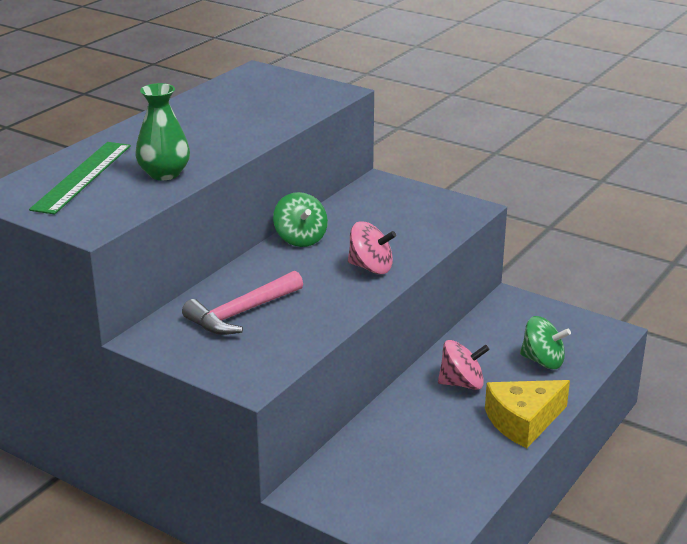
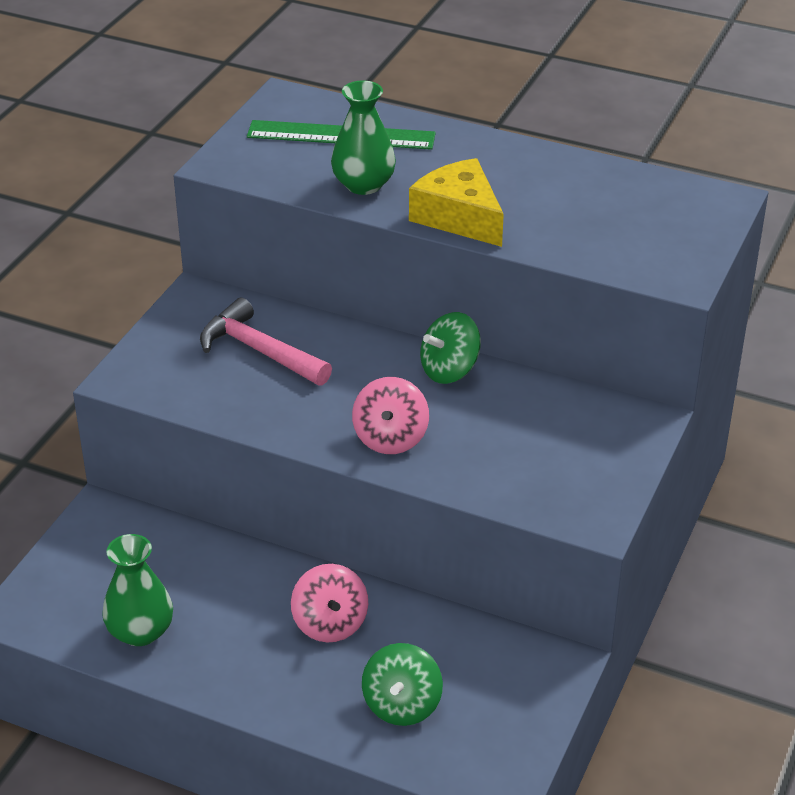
camera: 80 degrees right, 10 degrees up
yellow cheese [485,380,570,448] -> yellow cheese moved to [409,158,504,247]
none -> green vase [102,534,173,646]

